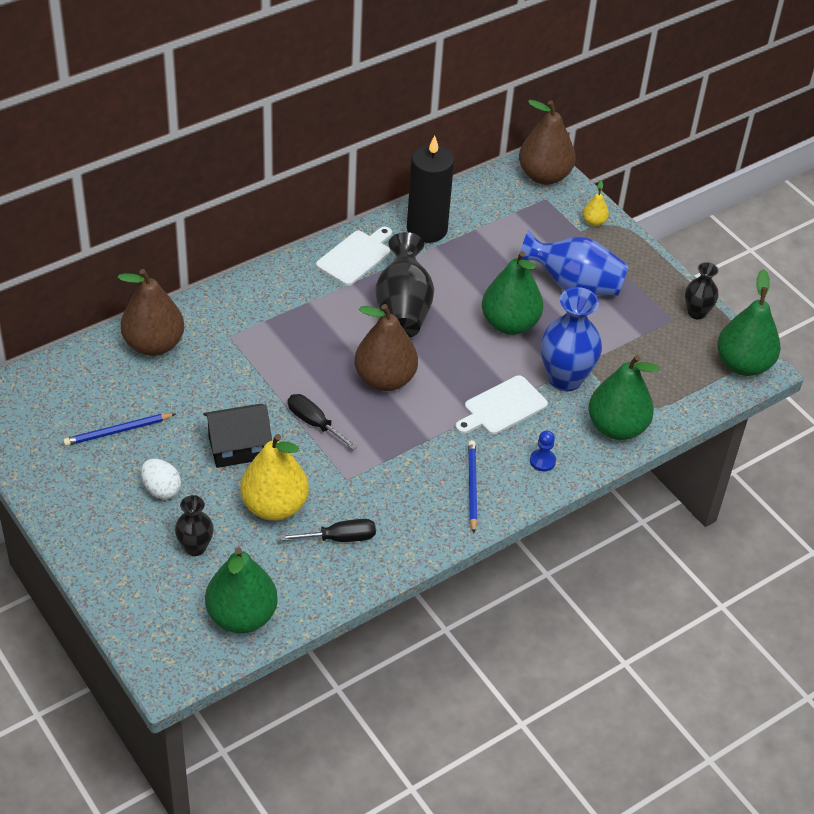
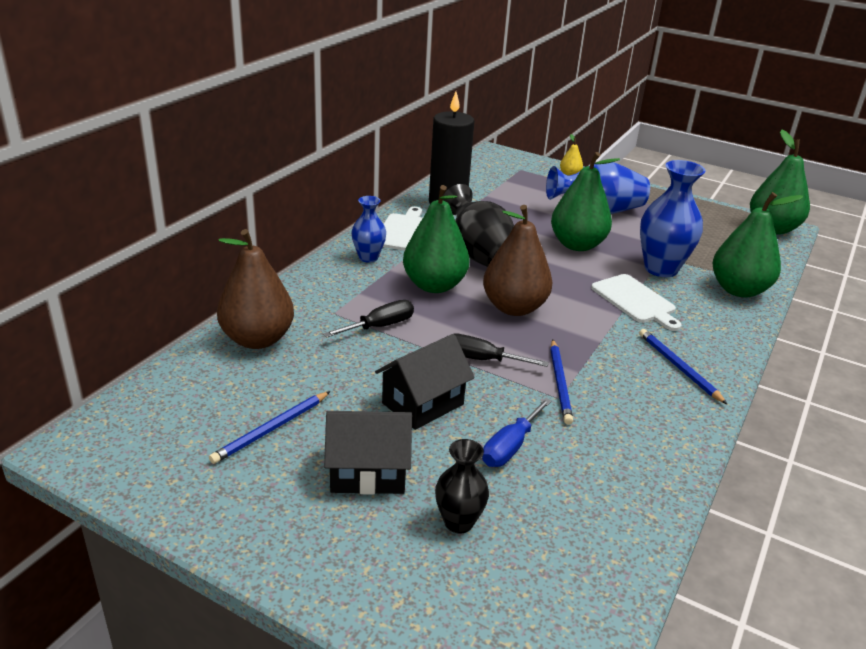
camera: 25 degrees left, 15 degrees down
white egg [141,459,181,499] -> black house [324,411,412,495]
green pear [205,547,278,633] -> green pear moved to [403,185,469,293]
yellow pear [240,434,309,521] -> blue screwdriver [482,398,552,467]
black screwdriver [280,519,376,542] -> black screwdriver moved to [323,300,414,338]
white cutting board [456,375,548,435] -> white cutting board turned 60 degrees counterclockwise [591,274,682,331]
brown pear [519,100,576,185] -> none
blue pawn [530,430,556,471] -> none
black vase [685,262,719,319] -> none
none -> blue vase [351,196,386,263]
none -> blue pencil [550,339,573,425]

